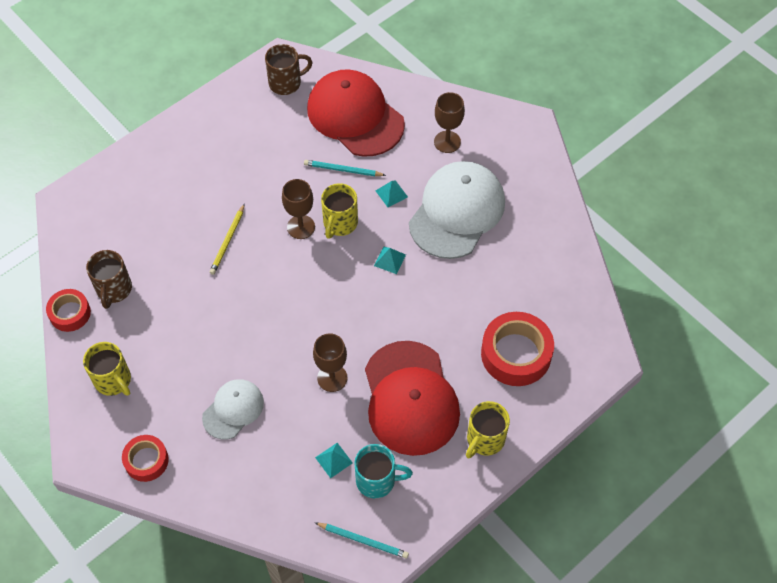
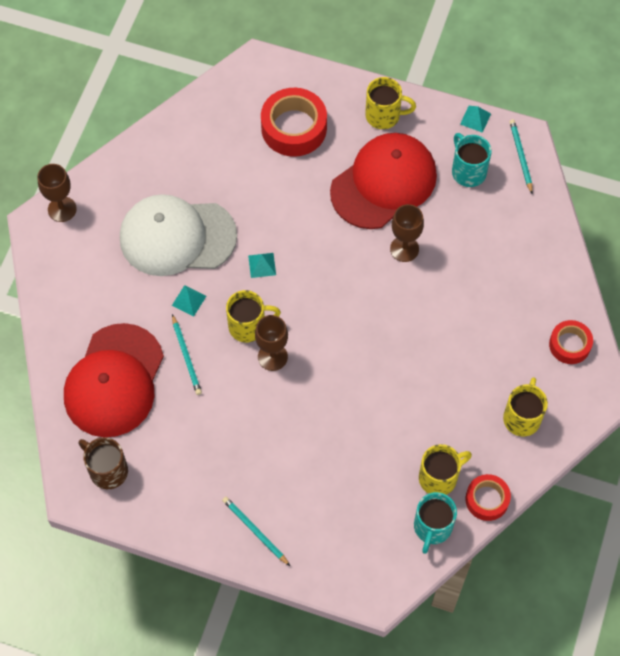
camera: 120 degrees left, 5 degrees up
brown mug [86,250,132,309] -> yellow mug [419,444,472,495]
white cap [202,379,264,440] -> none
yellow pencil [209,203,245,275] -> none
turquoise pyramid [315,443,353,478] -> turquoise pyramid moved to [460,106,491,133]
brown goblet [434,92,465,153] -> brown goblet moved to [37,164,77,222]
none -> turquoise pencil [222,497,290,566]
none -> turquoise mug [414,492,457,554]

